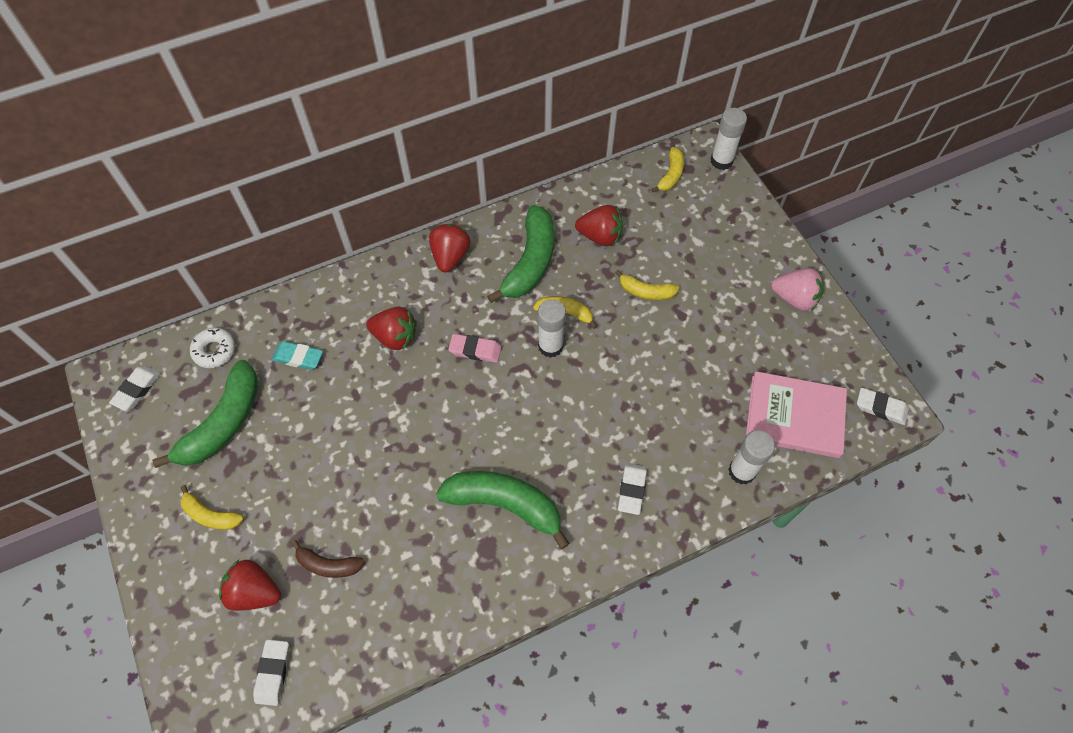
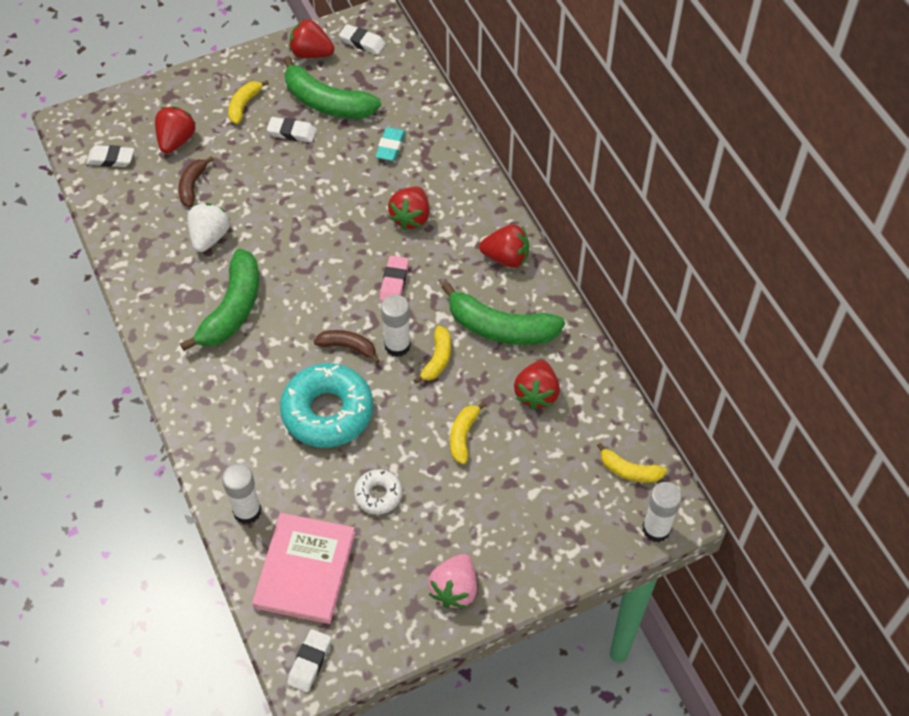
camera: 90 degrees right, 5 degrees down
white donut [190,328,235,368] -> white donut moved to [354,469,402,514]
white eraser [618,463,647,515] -> white eraser moved to [267,117,316,143]
none -> white strawberry [187,203,230,252]
none -> turquoise donut [280,363,373,448]
none -> red strawberry [289,18,334,58]
none -> brown banana [314,330,380,364]

